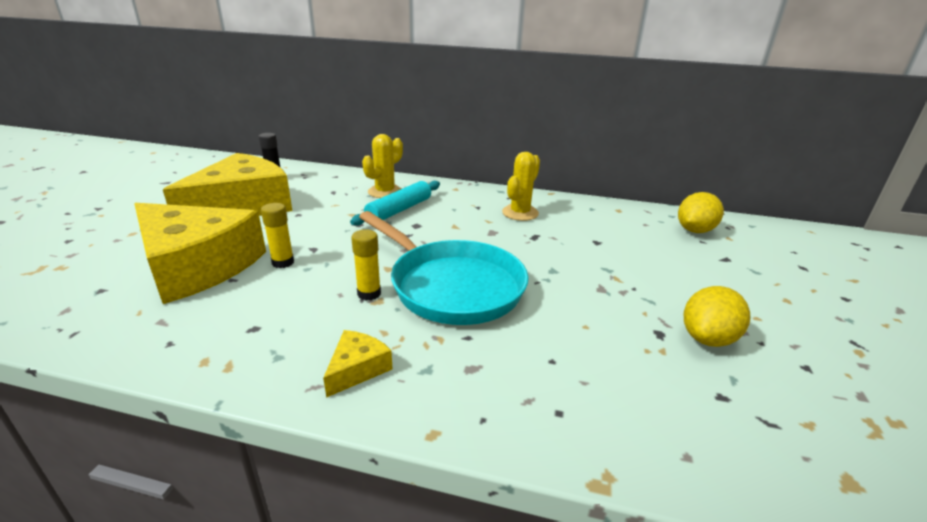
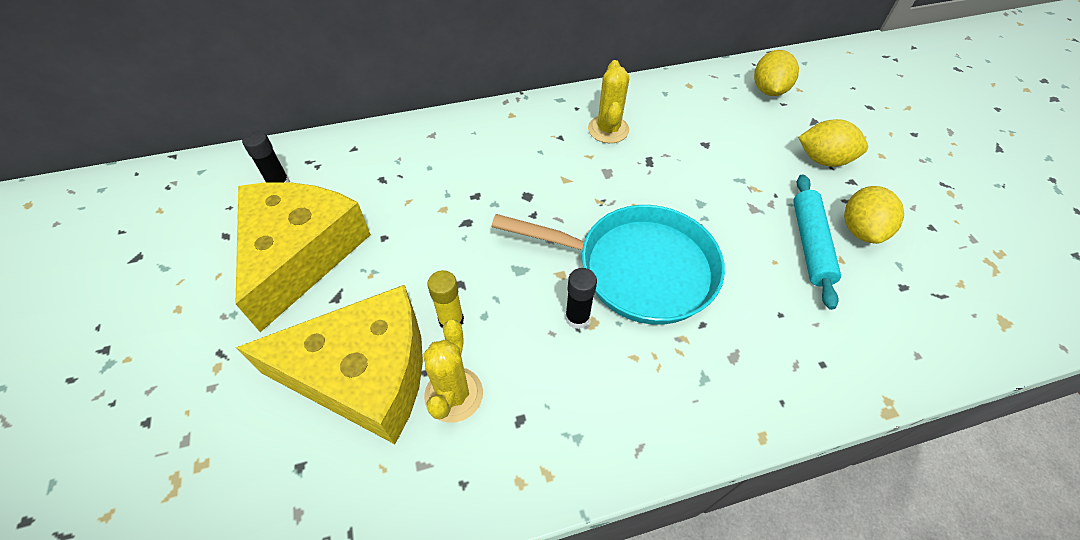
camera: 30 degrees left, 25 degrees up
yellow cheese [323,330,392,398] -> none
turquoise rolling pin [350,181,440,226] -> turquoise rolling pin moved to [793,174,841,310]
yellow glue stick [351,229,381,301] -> black glue stick [565,268,597,329]
yellow cactus [362,134,403,198] -> yellow cactus moved to [423,320,483,423]
none -> yellow lemon [798,119,868,167]

